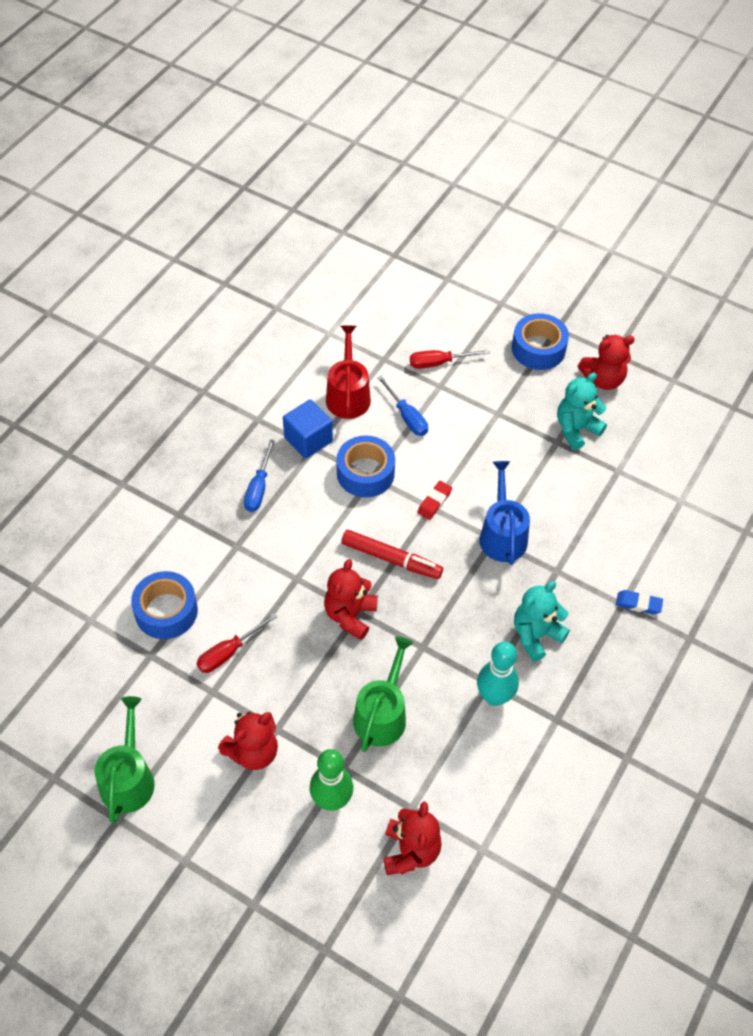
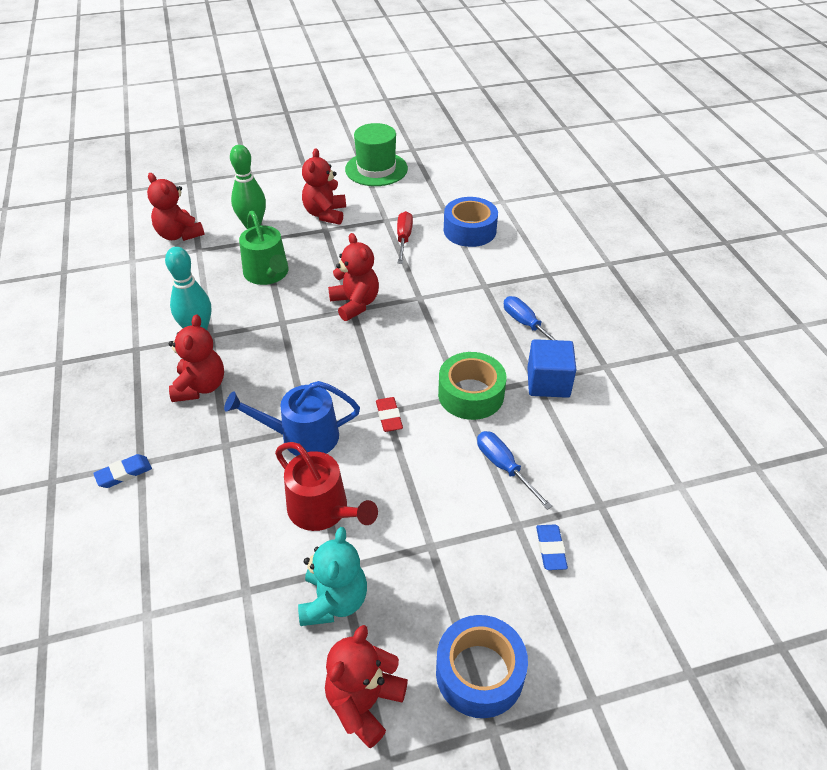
camera: 135 degrees right, 10 degrees down
green watering can [95,696,155,824] -> green hat [345,123,408,186]
red watering can [326,326,371,419] -> red watering can moved to [275,442,378,531]
blue tape [337,435,395,497] -> green tape [438,352,507,420]
red marker [341,530,443,579] -> none
blue screwdriver [377,376,428,436] -> blue screwdriver turned 45 degrees clockwise [477,431,552,510]
red screwdriver [410,350,490,369] -> blue eraser [536,524,568,570]
blue watering can [480,461,530,565] -> blue watering can turned 135 degrees clockwise [224,381,360,456]
turquoise teddy bear [514,581,570,662] -> red teddy bear [169,314,224,402]

